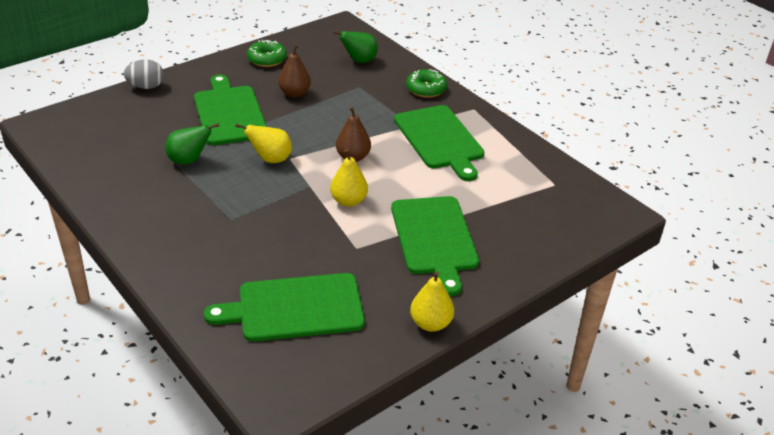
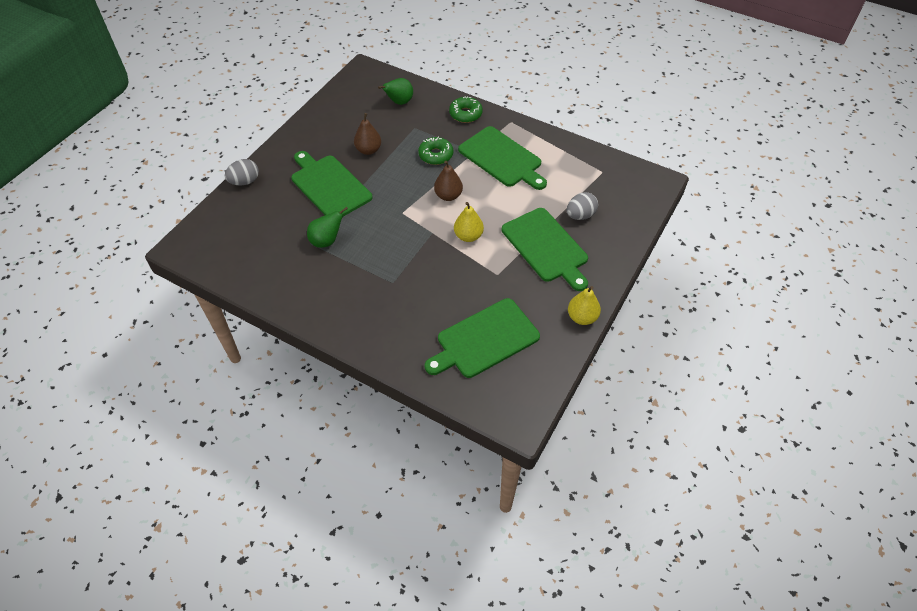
camera: 20 degrees left, 15 degrees up
yellow pear [235,124,292,163] -> none
green donut [247,40,287,67] -> green donut moved to [418,137,453,165]
none -> grey egg [567,192,598,220]

